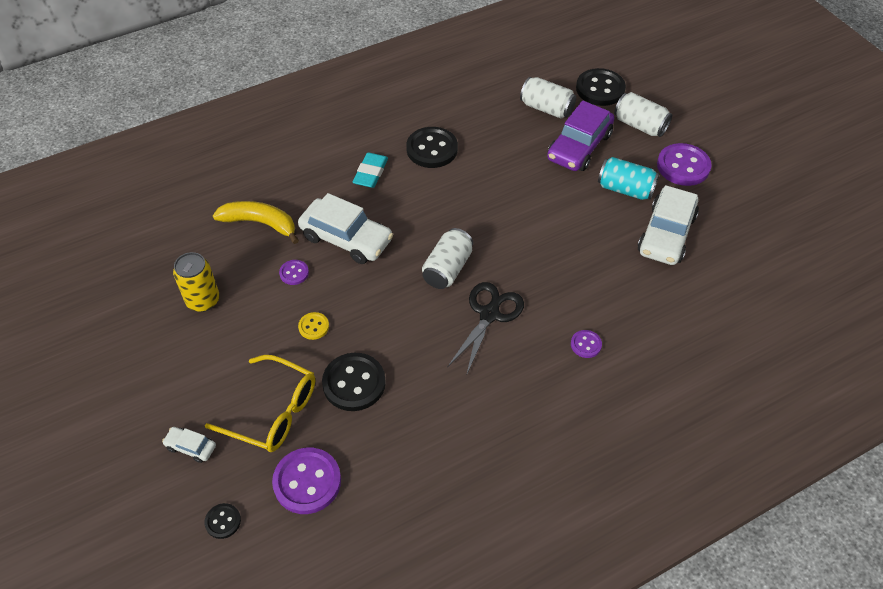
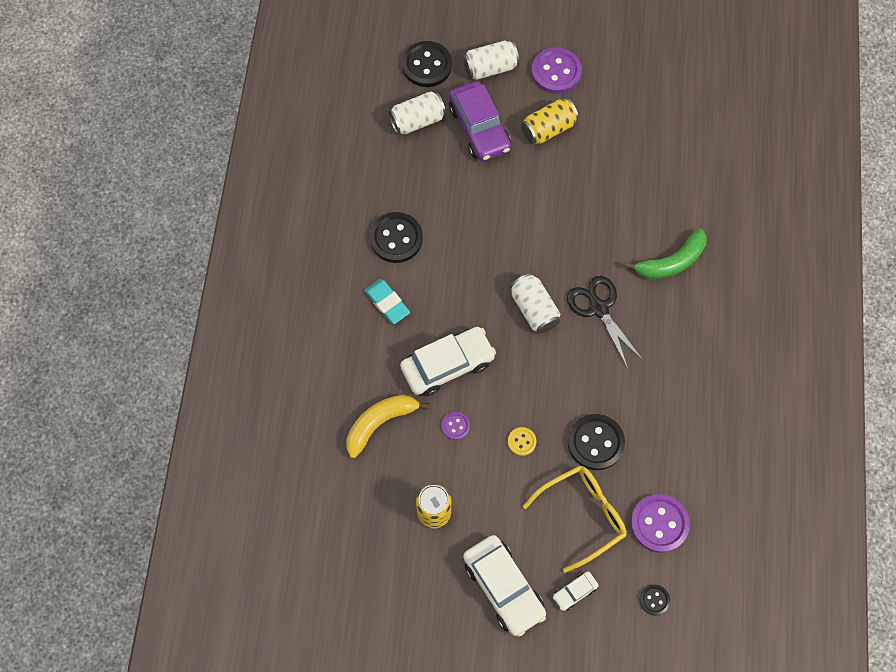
camera: 55 degrees left, 15 degrees up
purple button [571,330,602,358] -> green banana [624,229,707,279]
turquoise can [598,157,659,200] -> yellow can [521,98,579,145]
white car [638,185,699,265] -> white car moved to [463,535,546,636]

